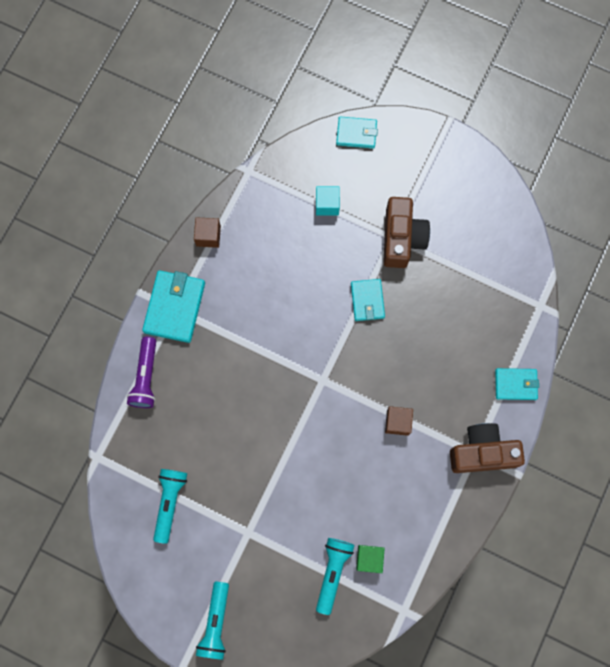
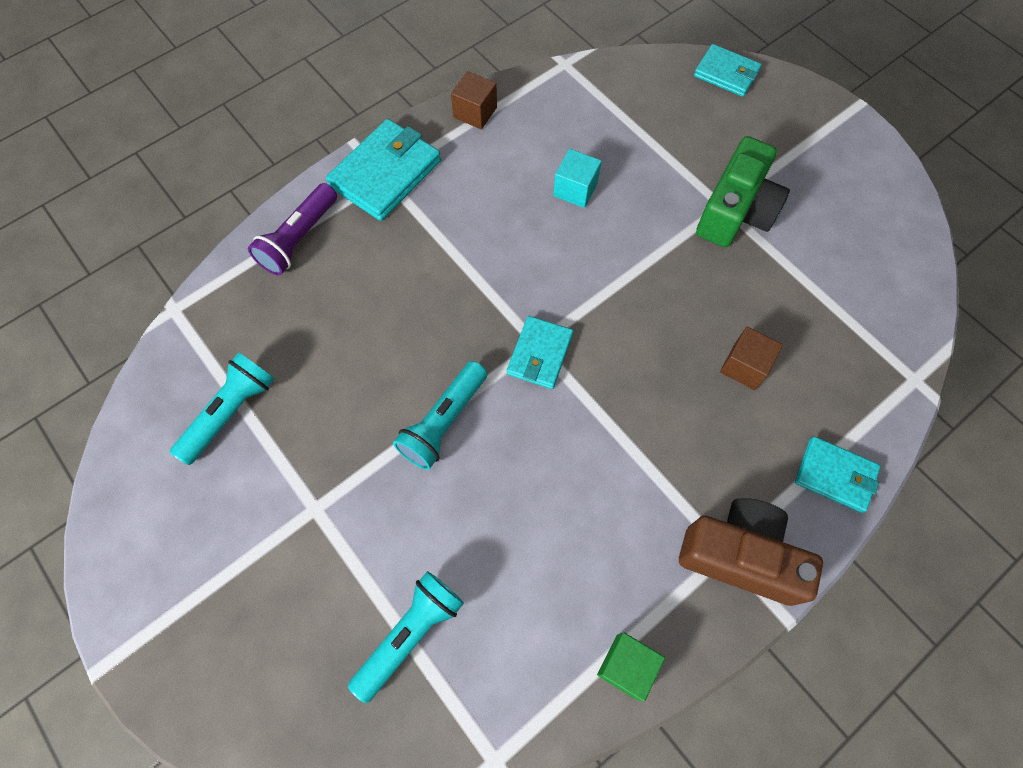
camera: 25 degrees right, 10 degrees down
turquoise flashlight [196,581,229,660] -> turquoise flashlight moved to [393,361,488,470]
turquoise cube [316,186,340,216] -> turquoise cube moved to [553,149,602,208]
turquoise wallet [351,279,385,321] -> turquoise wallet moved to [507,316,573,389]
green cube [356,545,385,573] -> green cube moved to [597,633,665,701]
brown camera [383,197,430,268] -> green camera [696,136,790,247]
brown cube [385,406,413,436] -> brown cube moved to [720,327,783,390]

